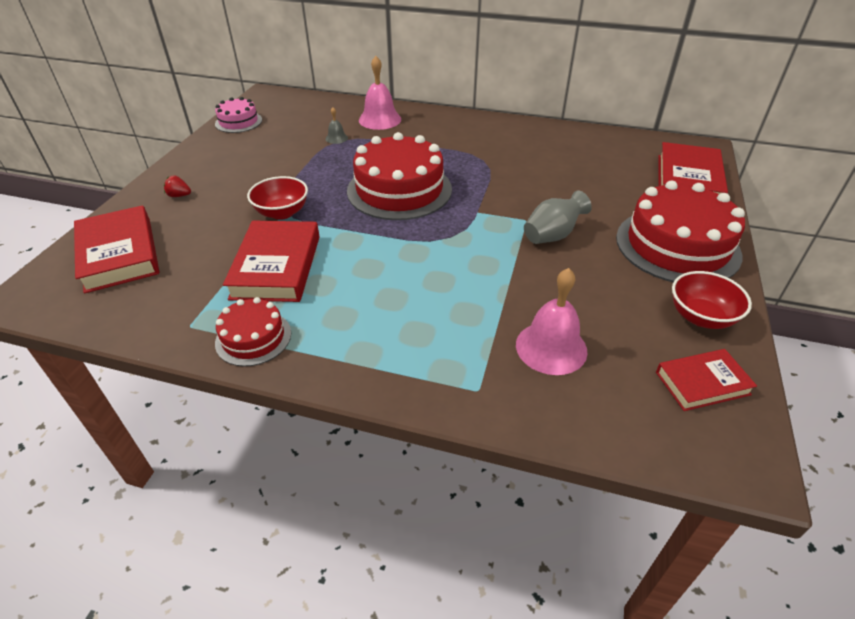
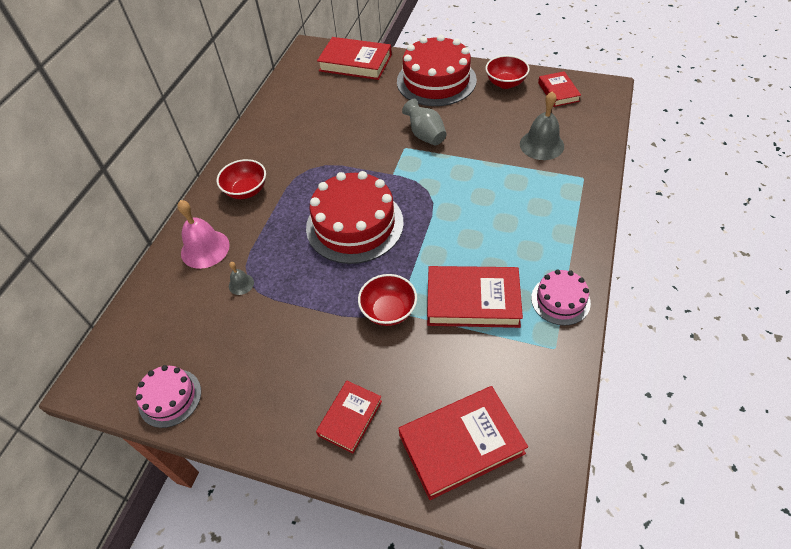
camera: 85 degrees left, 10 degrees up
red strawberry [164,175,191,197] -> red book [316,381,382,453]
red cake [215,297,291,367] -> pink cake [531,269,591,326]
pink bell [516,268,587,375] -> grey bell [520,91,564,160]
none -> red bowl [217,159,266,199]

